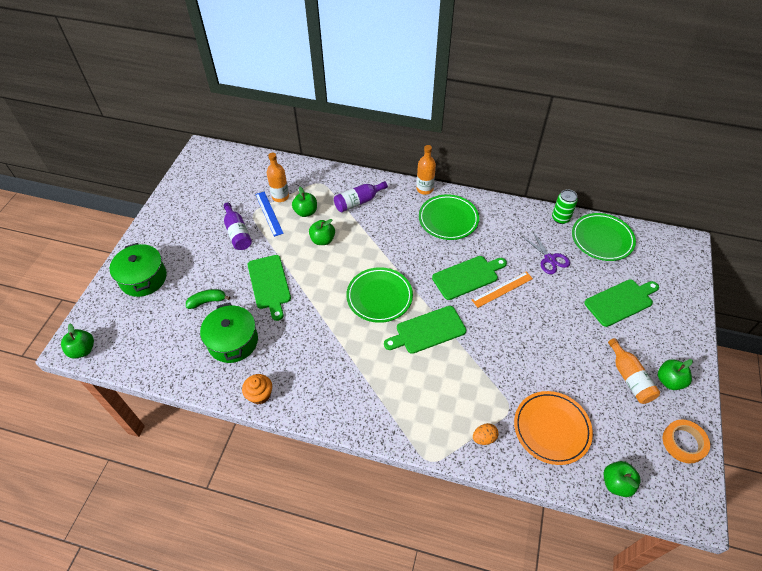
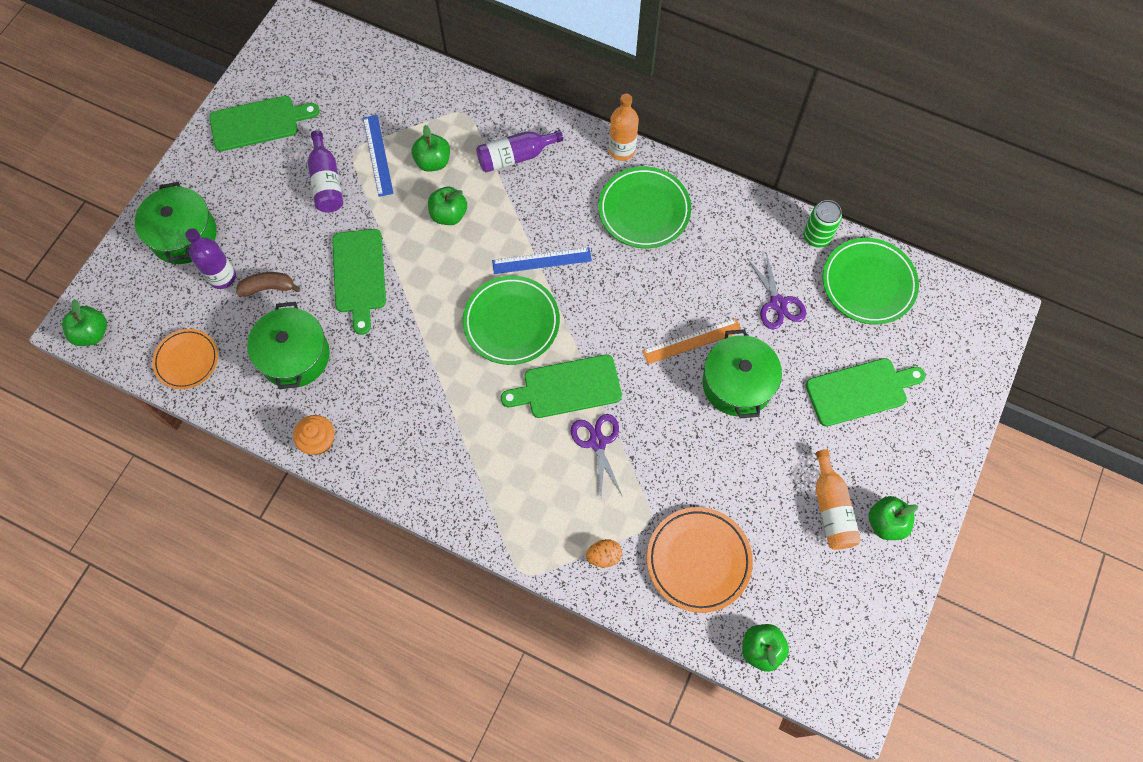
camera: 10 degrees right, 15 degrees up
green banana [186,289,230,309] -> brown banana [236,272,300,296]
orange bottle [267,153,289,202] -> none
green cutting board [432,256,507,300] -> green cutting board moved to [209,96,320,151]
orange tape [663,420,710,463] -> none
none -> orange plate [152,329,218,389]
none -> purple bottle [185,228,236,289]
none -> blue ruler [492,247,592,274]
none -> purple scissors [571,414,623,497]
none -> green pot [702,329,782,418]

